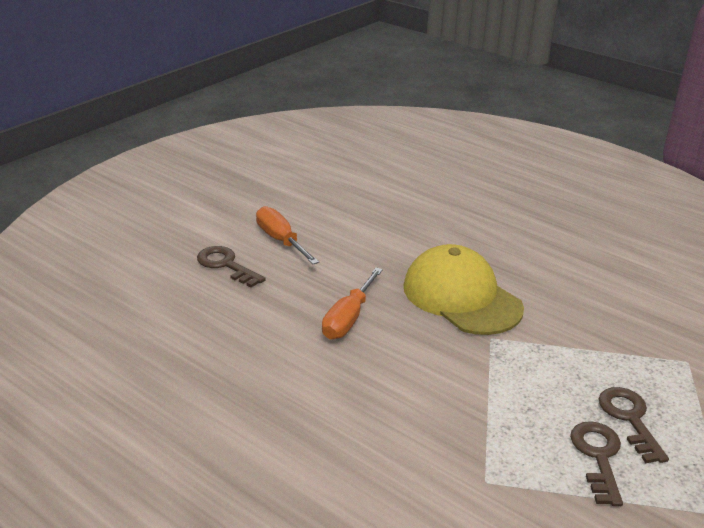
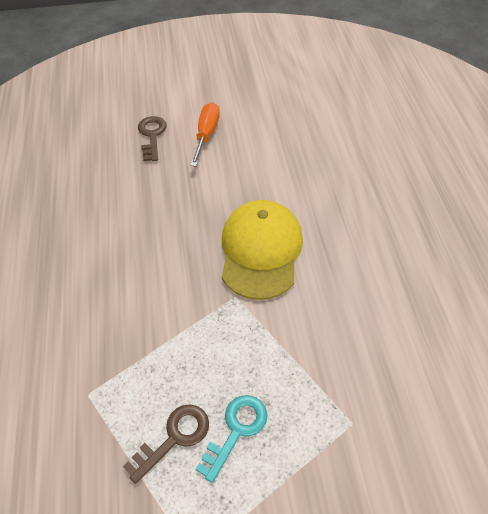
camera: 45 degrees right, 20 degrees up
orange screwdriver [322,268,383,339] -> none
brown key [599,387,669,463] -> turquoise key [195,395,268,483]

